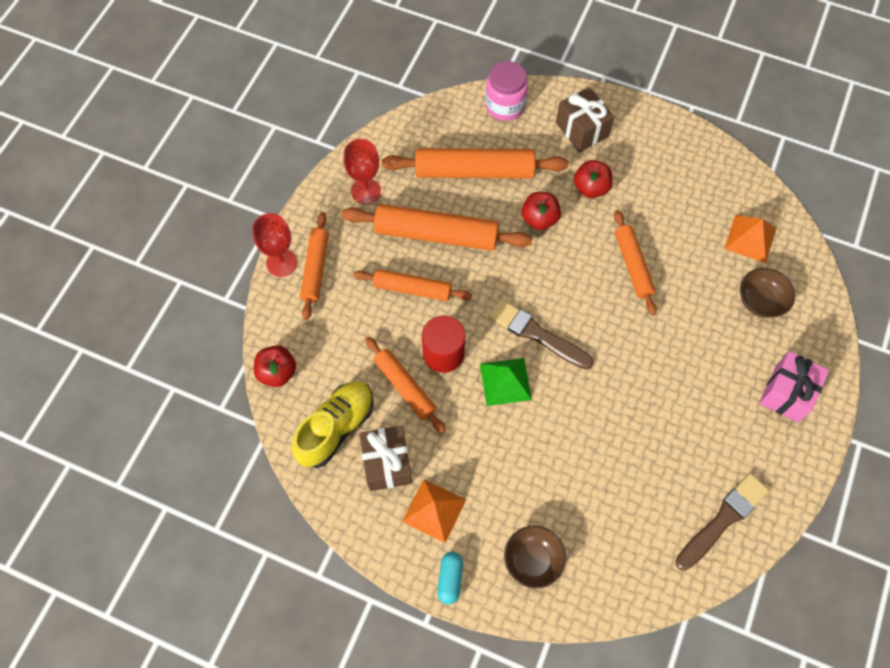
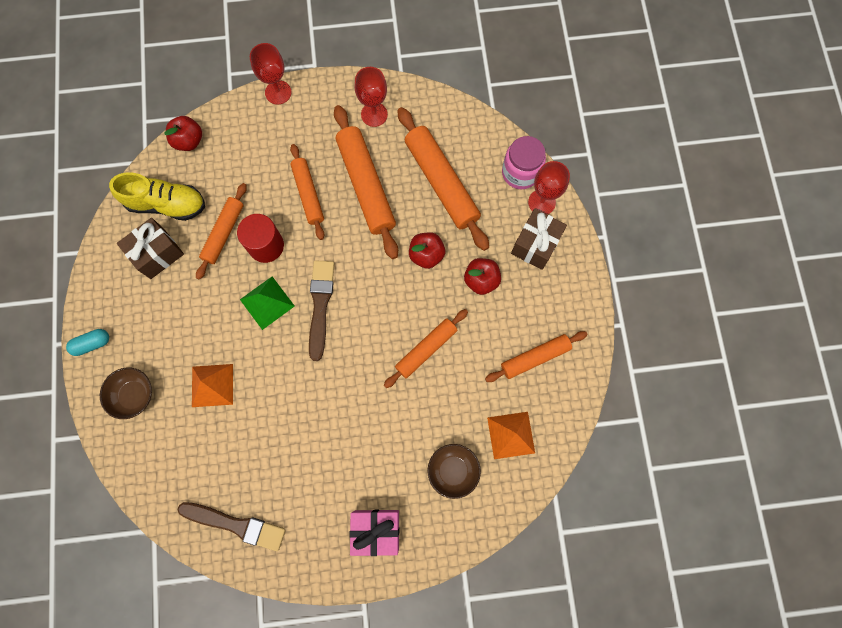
camera: 60 degrees right, 10 degrees up
orange rolling pin [300,212,329,320] -> orange rolling pin moved to [485,331,588,382]
orange pyramid [402,479,466,543] -> orange pyramid moved to [192,364,233,407]
none -> red goblet [528,161,570,215]

